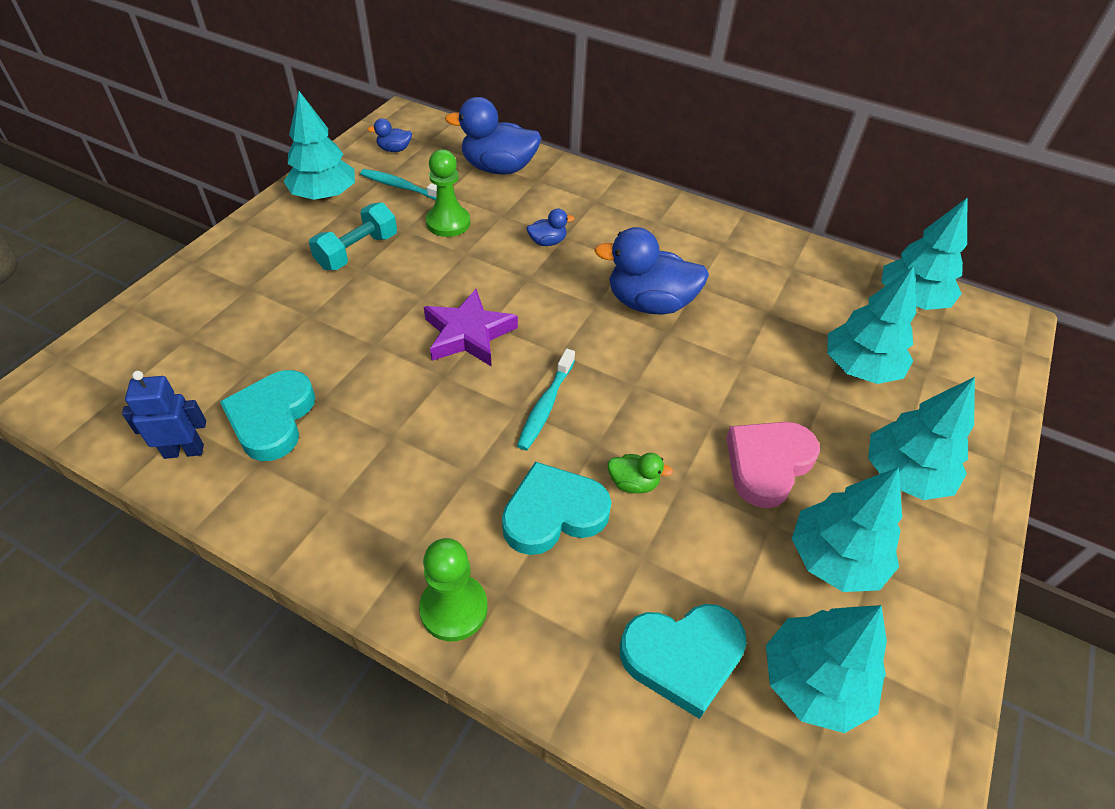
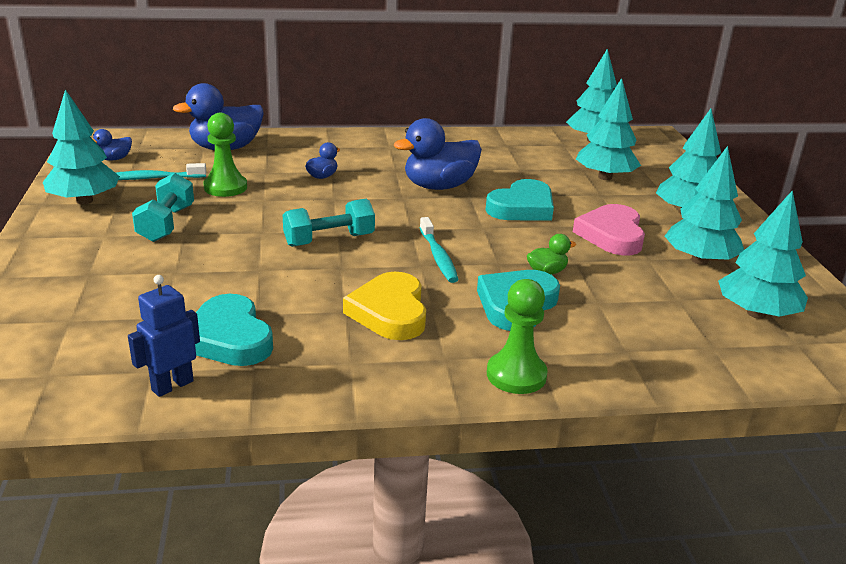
camera: 35 degrees left, 20 degrees down
purple star [424,289,518,367] -> turquoise dumbbell [283,199,375,247]
turquoise heart [620,604,747,719] -> turquoise heart moved to [486,179,554,221]
none -> yellow heart [343,272,426,340]

